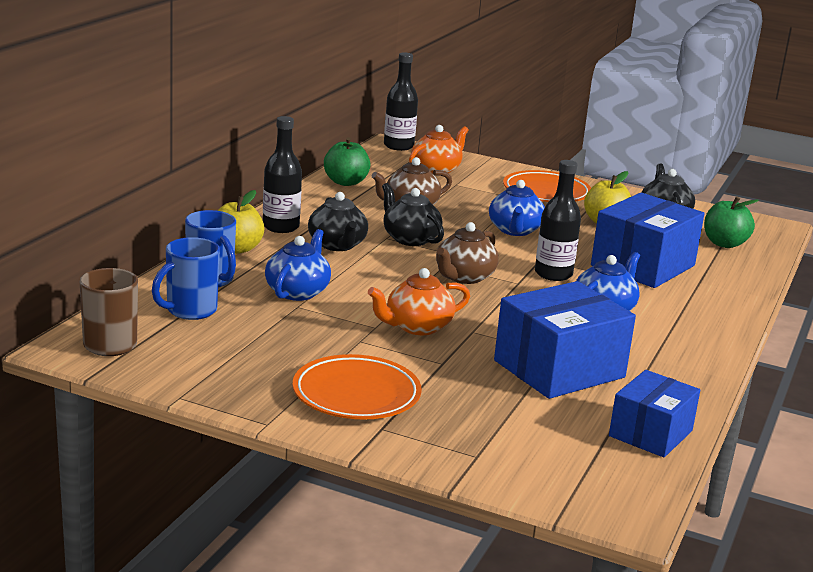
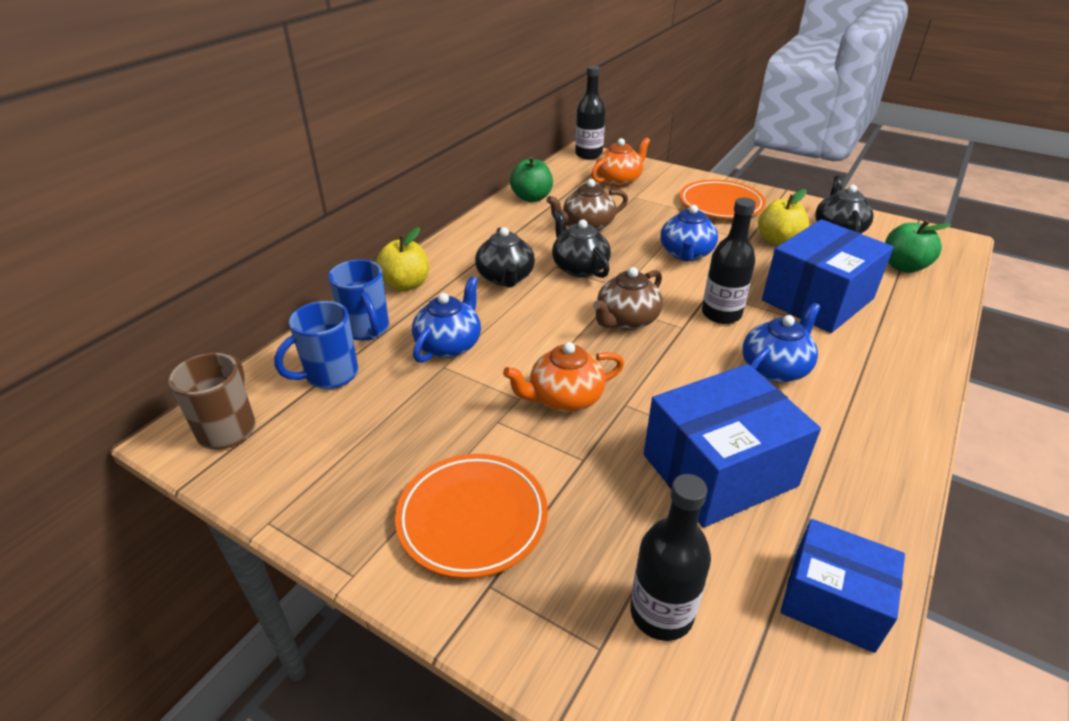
camera: 10 degrees right, 15 degrees up
black bottle [263,116,302,233] -> black bottle moved to [630,474,711,641]
blue box [609,370,700,458] -> blue box turned 75 degrees clockwise [780,519,905,653]

